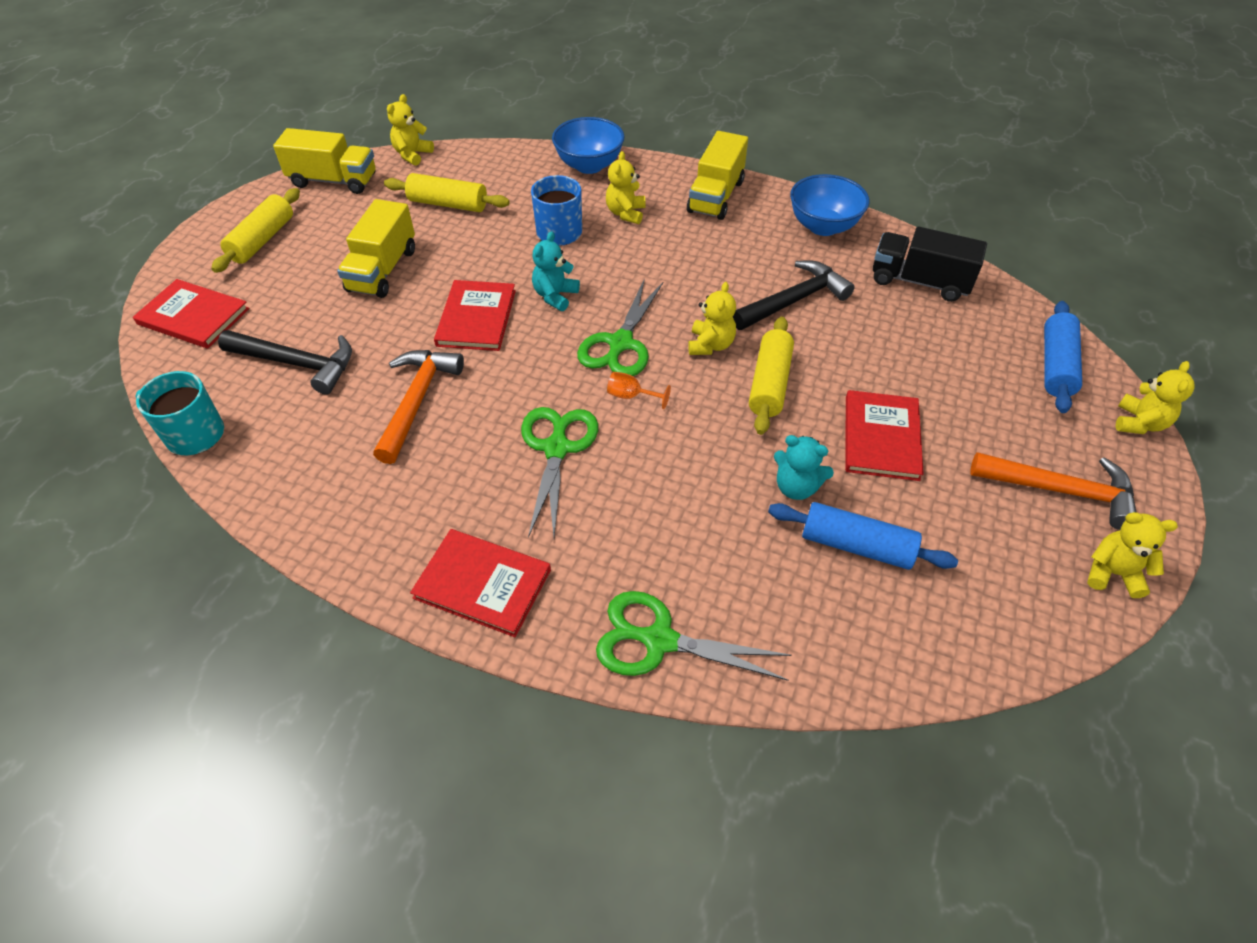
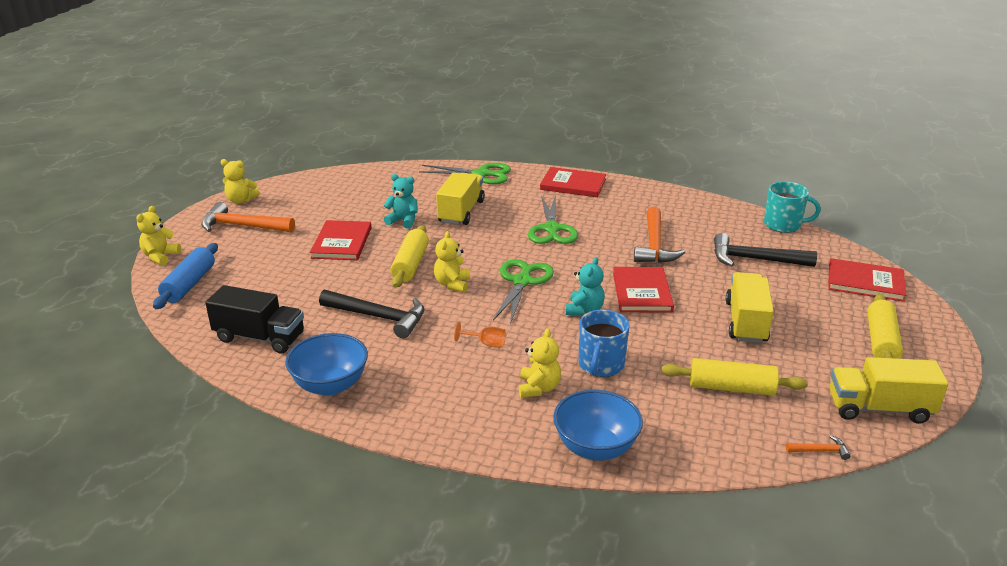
camera: 175 degrees right, 20 degrees down
yellow teddy bear [387,94,434,166] -> orange hammer [786,435,851,460]
orange goblet [607,372,671,409] -> orange goblet moved to [454,322,506,348]
yellow truck [687,131,748,220] -> yellow truck moved to [436,173,485,225]
black hammer [733,260,855,330] -> black hammer turned 120 degrees counterclockwise [319,290,424,339]
blue rolling pin [768,502,958,570] -> none

